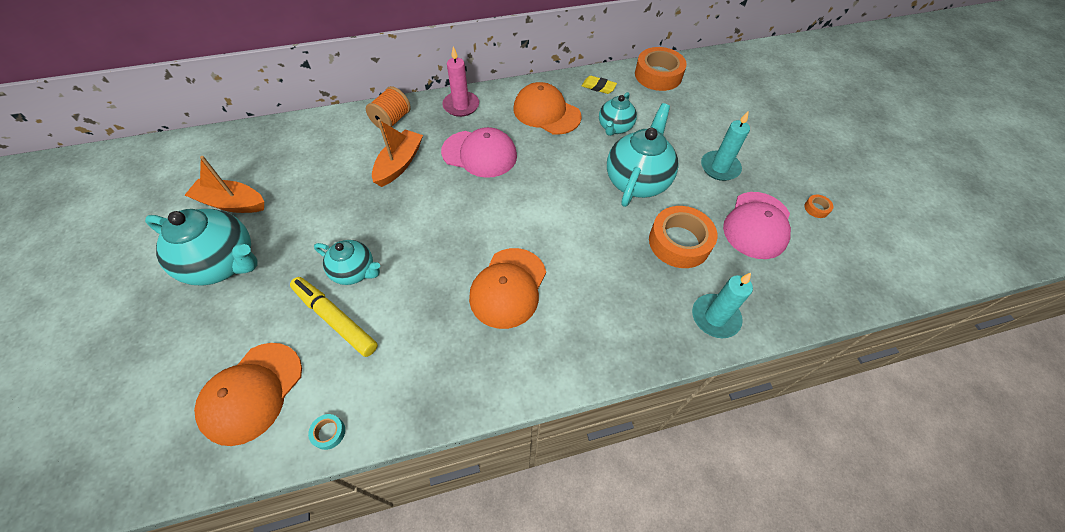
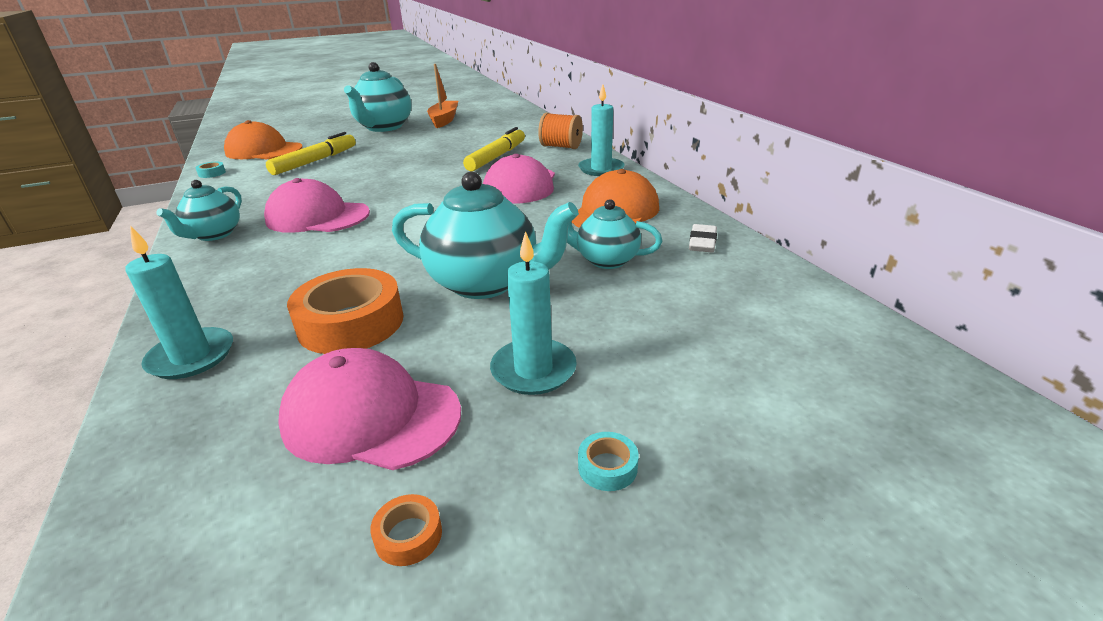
camera: 85 degrees right, 25 degrees down
turquoise teapot [314,240,380,285] -> turquoise teapot moved to [156,180,242,241]
orange boat [372,119,423,187] -> yellow marker [463,127,525,171]
pink candle [442,46,479,117] -> turquoise candle [578,84,625,176]
orange cap [469,248,546,329] -> pink cap [264,178,370,233]
yellow eraser [582,76,617,94] -> white eraser [689,224,717,253]
orange tape [635,47,687,91] -> none
none -> turquoise tape [578,432,639,491]

